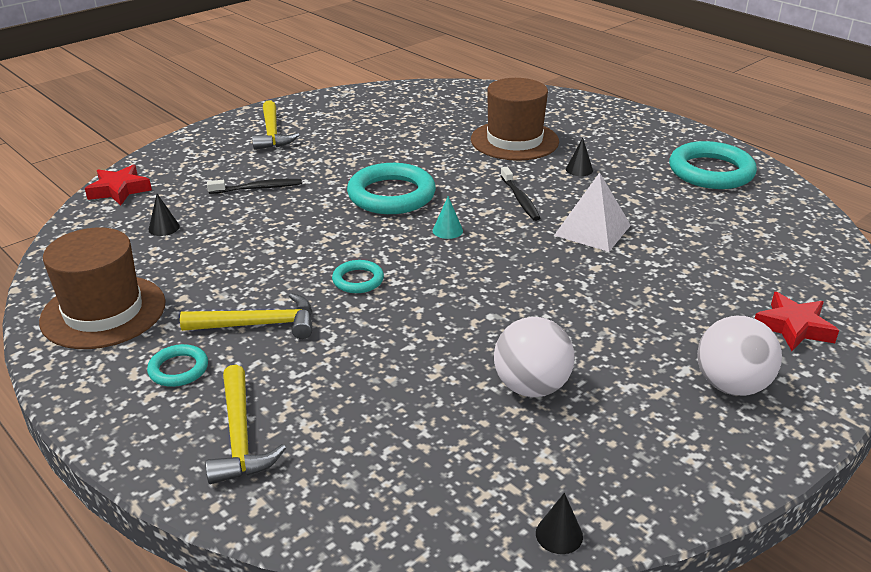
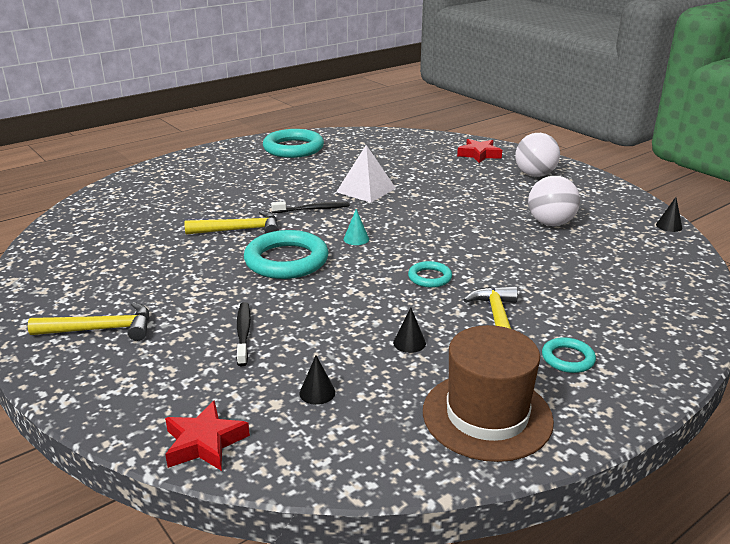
camera: 85 degrees left, 5 degrees down
yellow hammer [206,365,286,484] -> yellow hammer moved to [184,210,279,235]
brown hat [471,78,559,161] -> none
black cone [566,138,593,176] -> black cone moved to [393,308,426,353]

